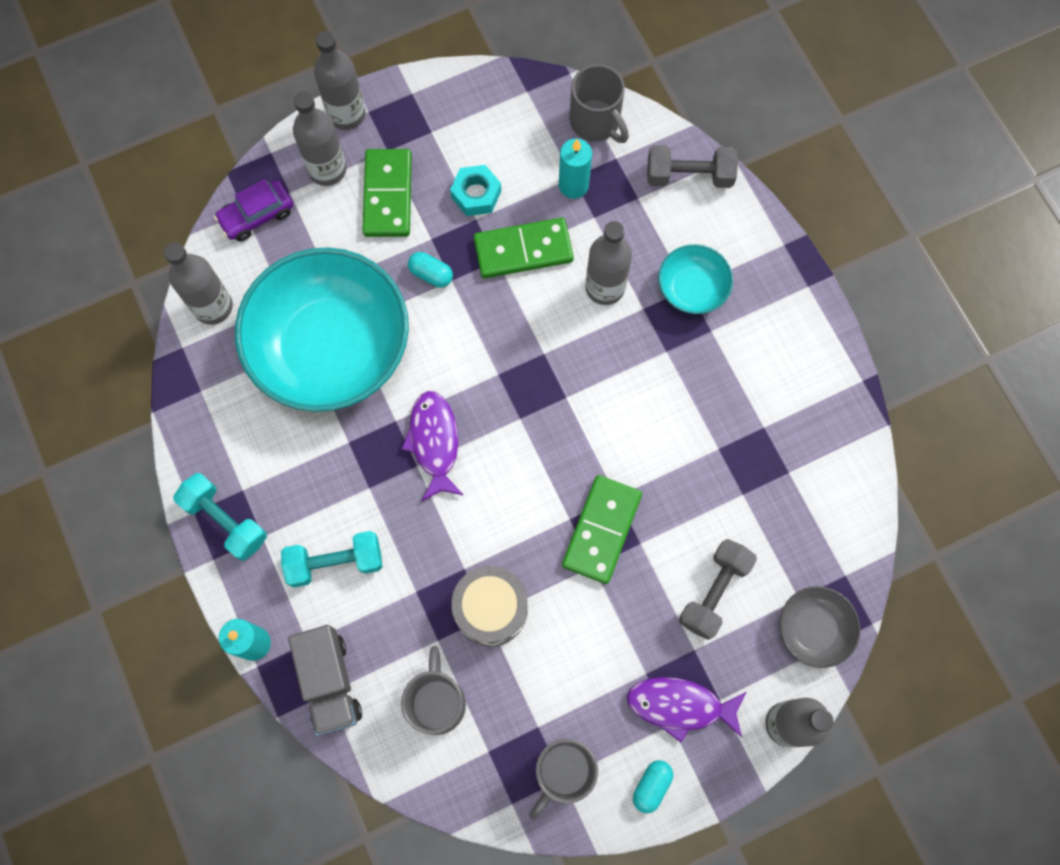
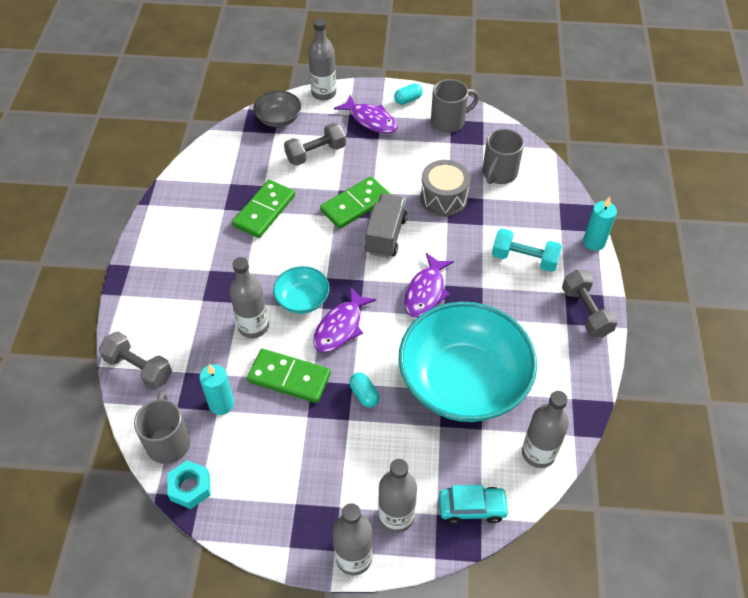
camera: 150 degrees left, 20 degrees down
turquoise dumbbell [173,473,267,561] -> grey dumbbell [562,270,618,337]
purple car [214,179,293,242] -> turquoise car [439,485,510,524]
grey truck [288,625,362,736] -> grey truck moved to [365,193,407,258]
green domino [363,149,412,237] -> green domino moved to [232,180,295,238]
turquoise nut [450,165,501,216] -> turquoise nut moved to [167,460,211,509]
turquoise bowl [658,244,733,314] -> turquoise bowl moved to [273,266,330,314]
none -> purple fish [313,286,376,353]

